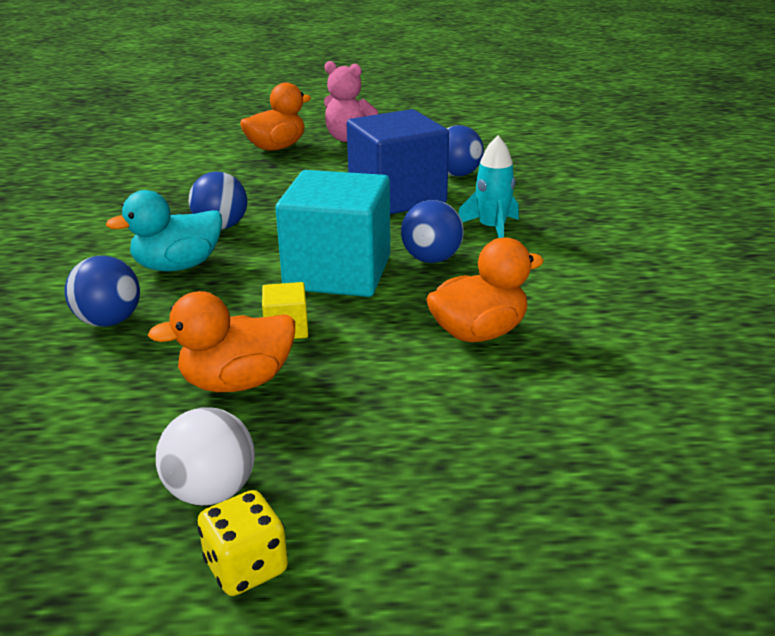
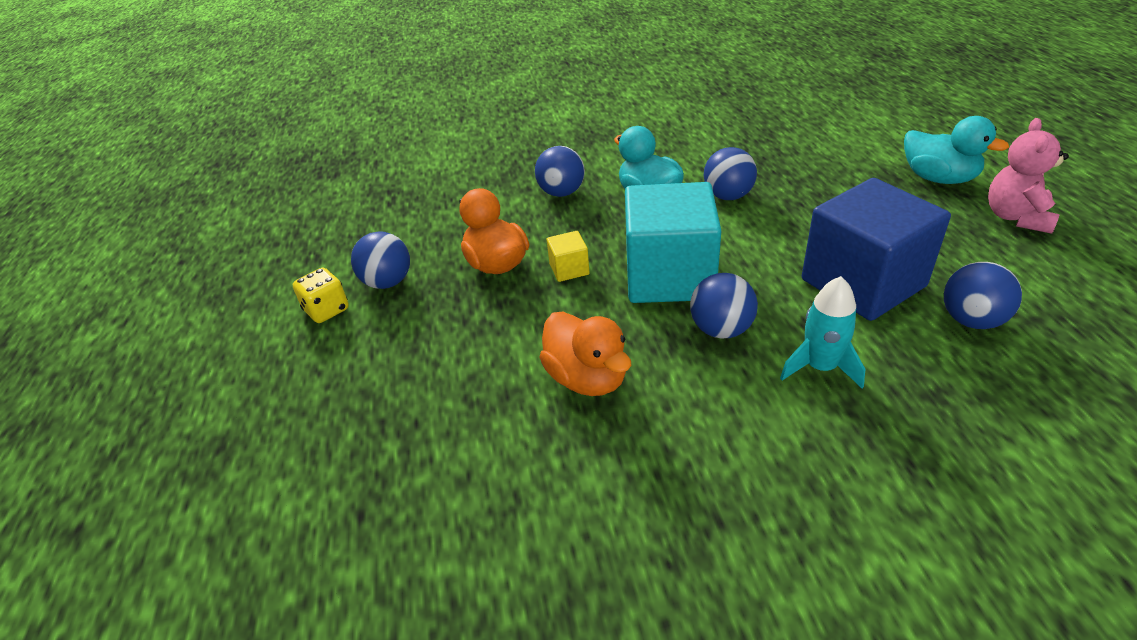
camera: 85 degrees right, 10 degrees up
white ball [156,407,255,505] -> blue ball [351,231,410,289]
orange duck [240,83,311,151] -> turquoise duck [904,116,1009,184]

